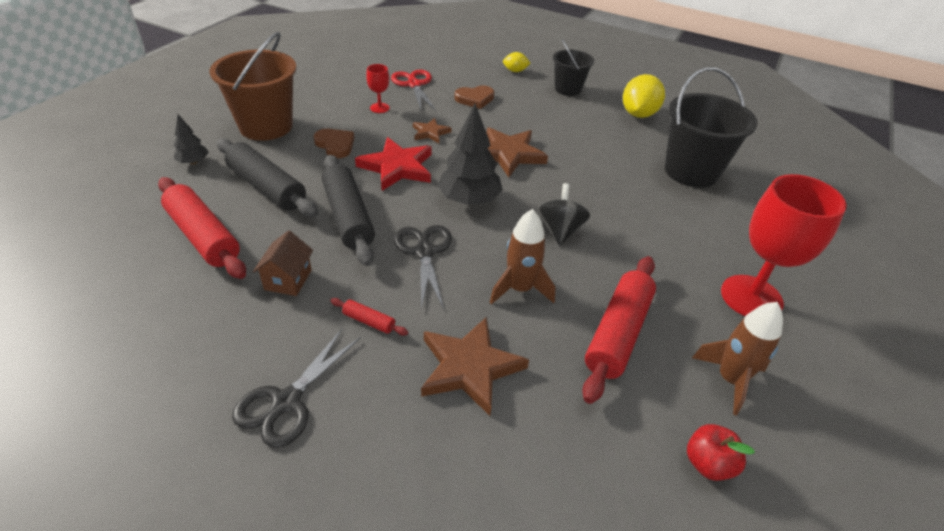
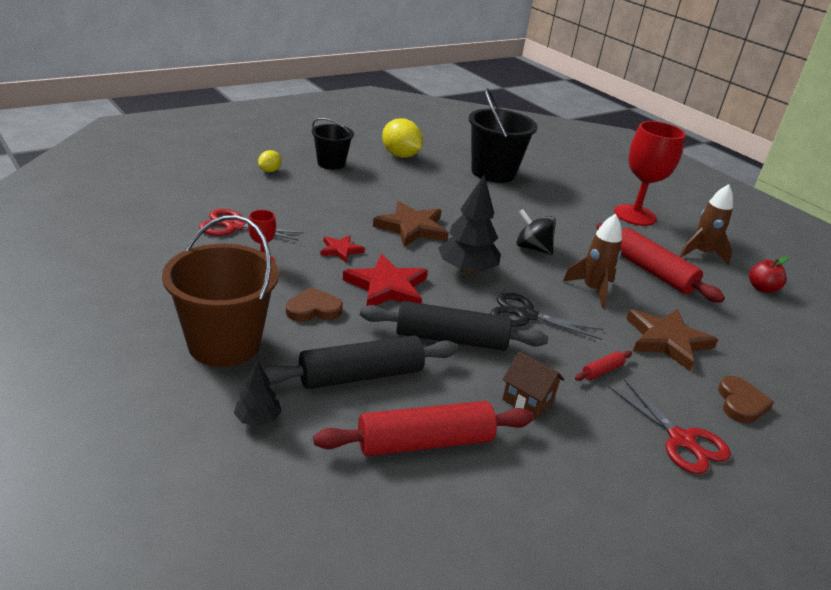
camera: 65 degrees left, 10 degrees down
black scissors [232,329,361,448] -> red scissors [608,379,731,474]
brown star [413,118,452,143] -> red star [320,235,365,262]
brown heart [455,86,494,109] -> brown heart moved to [718,376,774,424]

